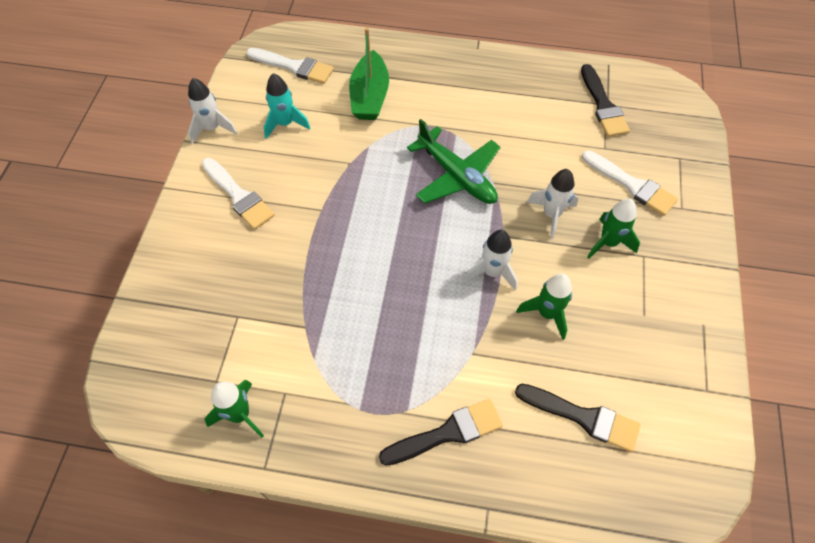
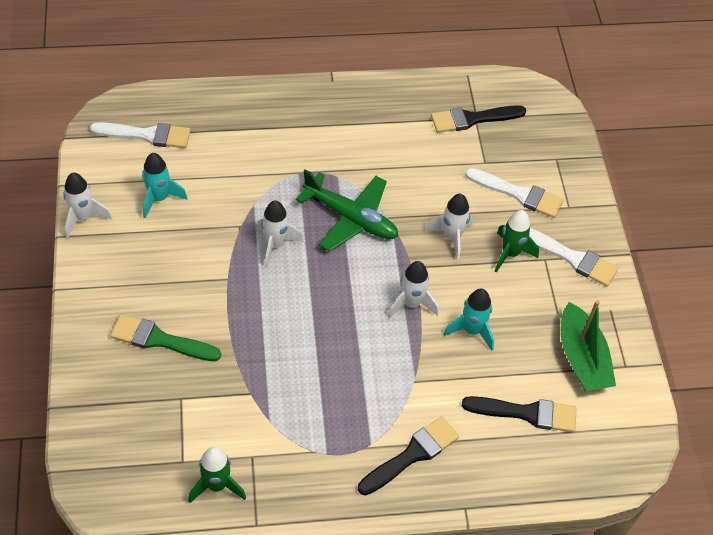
camera: 20 degrees left, 5 degrees down
white brush [202,158,275,230] -> white brush moved to [529,228,618,286]
green boat [349,28,389,120] -> green boat moved to [561,300,616,391]
green rocket [516,273,572,340] -> turquoise rocket [443,289,494,351]
black brush [581,64,630,137] -> black brush turned 105 degrees clockwise [431,105,526,133]
none -> green brush [110,314,221,361]
none -> white rocket [257,200,304,267]

